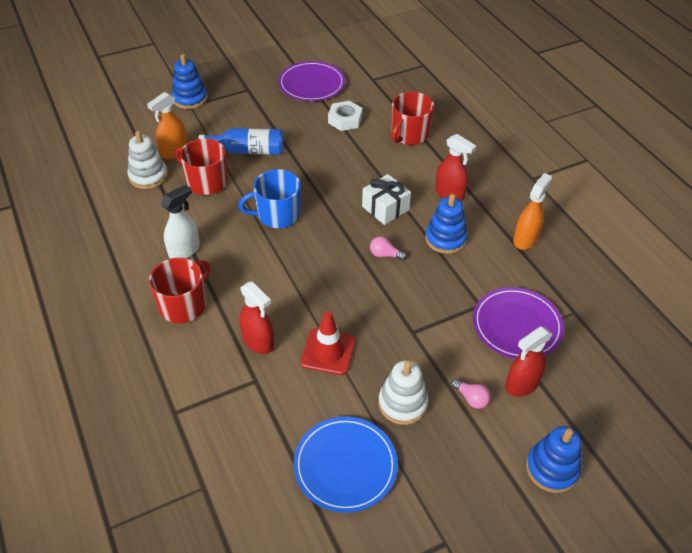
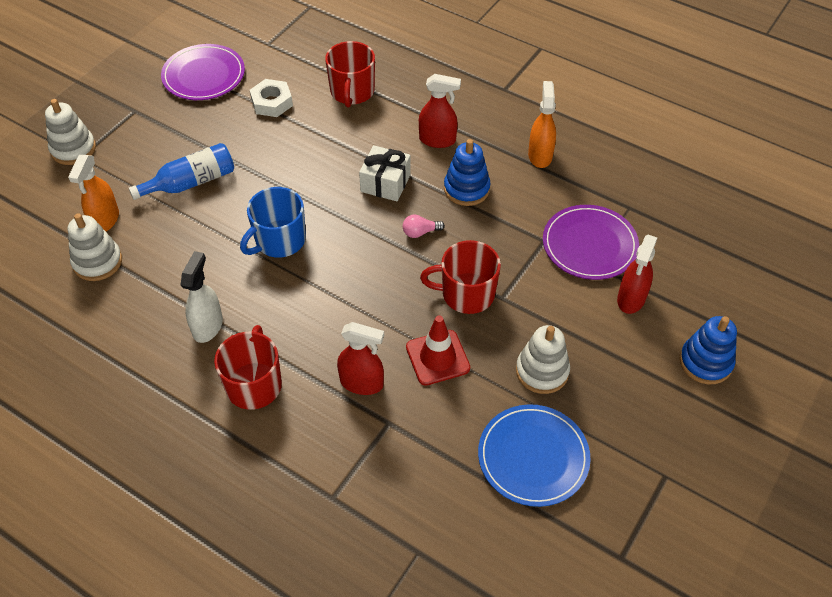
camera: 30 degrees left, 5 degrees up
blue stacking toy [172,54,208,109] -> white stacking toy [45,99,96,165]
red mug [175,138,228,195] -> red mug moved to [420,240,501,314]
pink light bulb [451,379,491,409] -> none

